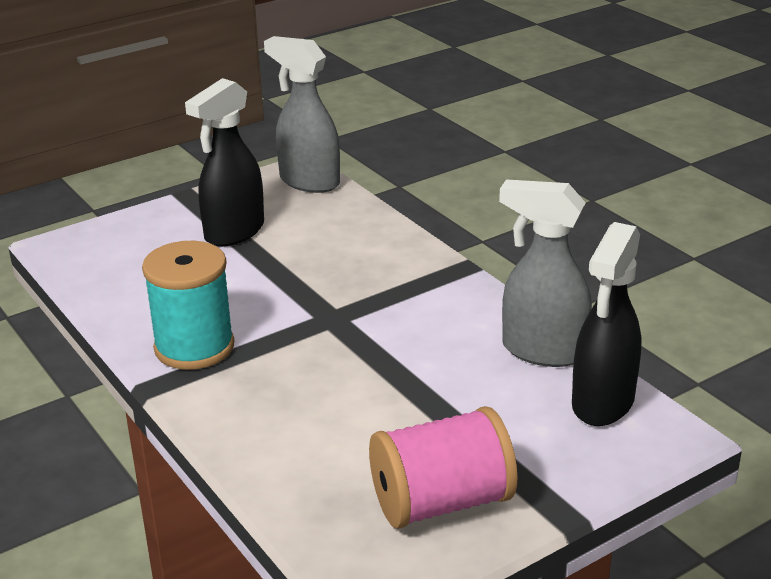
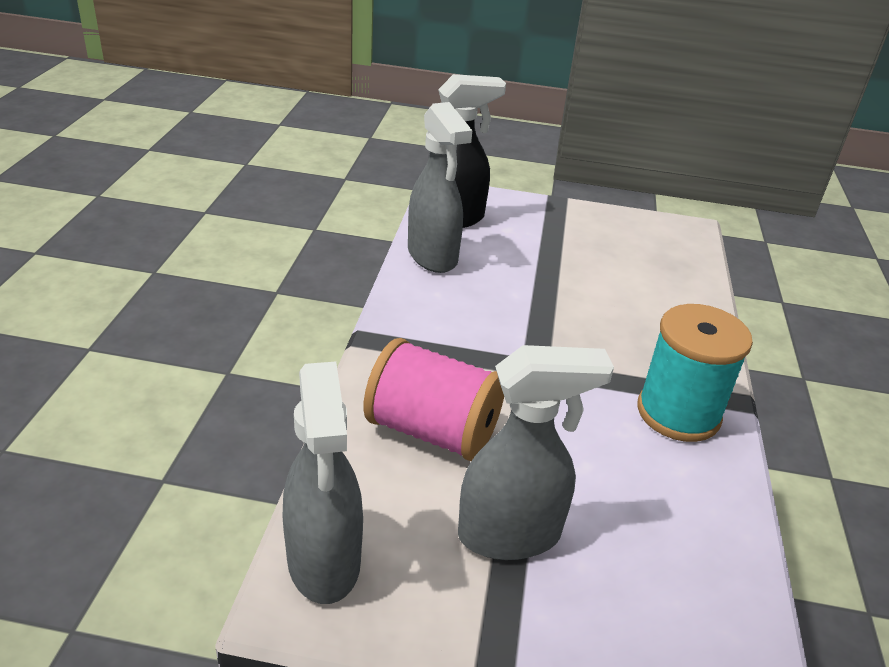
camera: 140 degrees left, 5 degrees up
black spray bottle [185,78,264,247] -> grey spray bottle [458,345,614,560]
pink spool [369,406,518,529] -> pink spool moved to [363,338,504,461]

